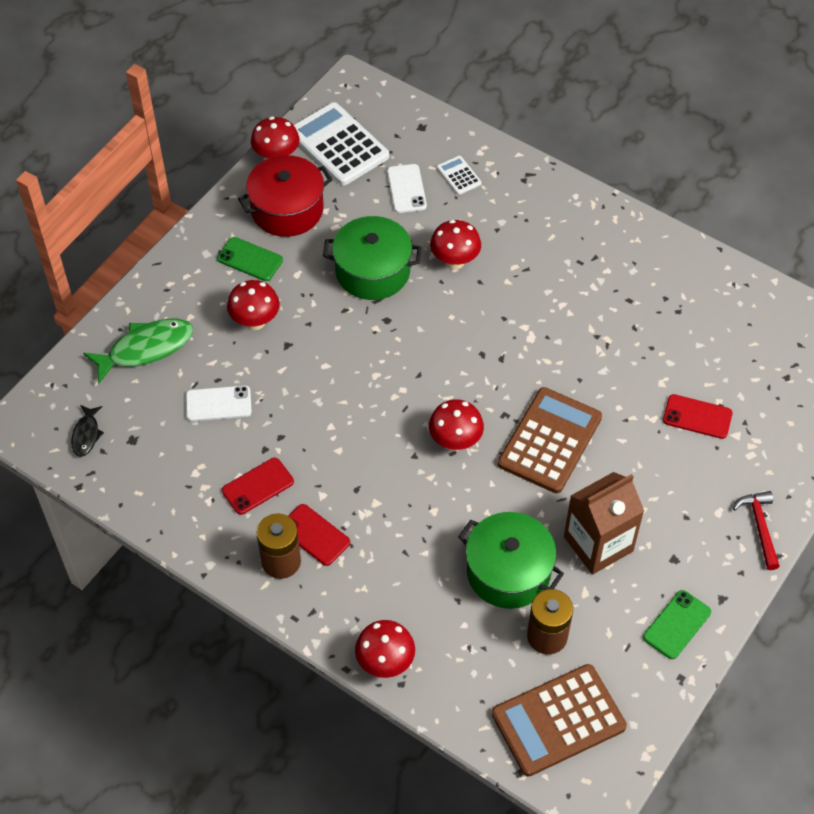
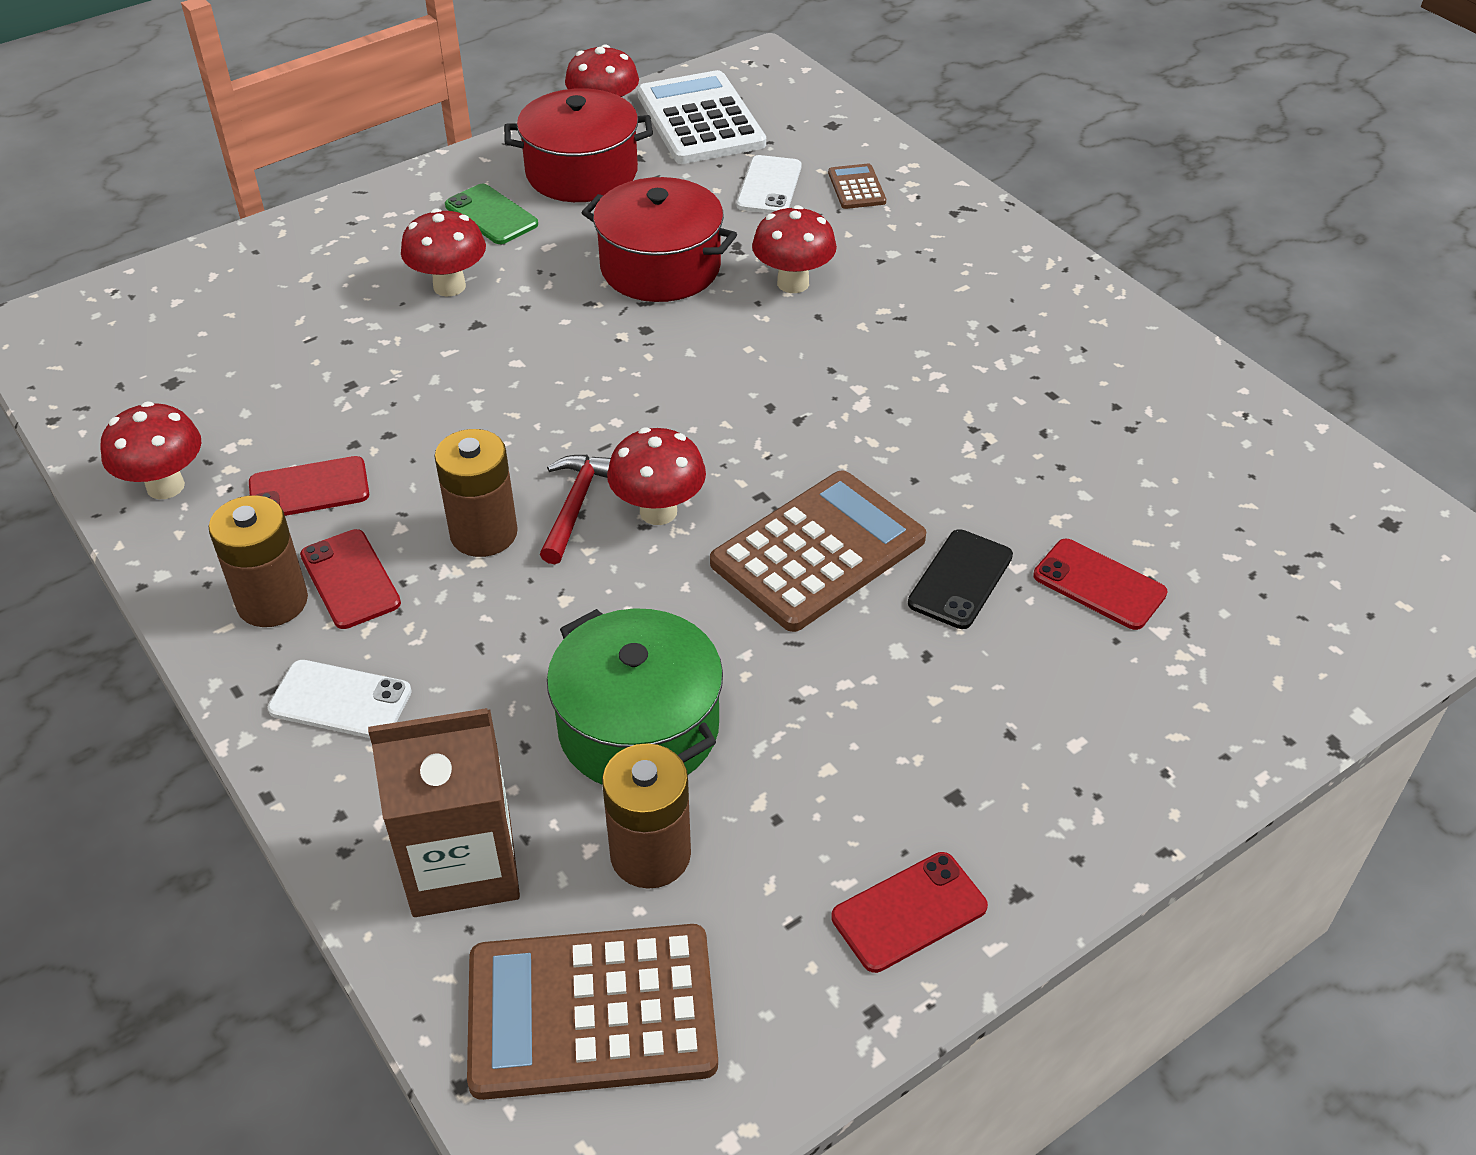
camera: 20 degrees right, 10 degrees down
black fish [71,405,104,457] -> none
green fish [83,319,193,384] -> none
white phone [186,385,252,421] -> white phone moved to [268,660,412,738]
green pot [323,216,422,300] -> red pot [582,177,737,302]
red mushroom [355,620,415,678] -> red mushroom moved to [101,402,201,499]
white calculator [437,156,482,195] -> brown calculator [828,164,886,209]
brown carton [564,472,644,574] -> brown carton moved to [368,708,520,917]
green phone [643,590,711,659] -> red phone [831,852,988,973]
red hammer [733,491,780,570] -> red hammer moved to [540,455,611,564]
none -> brown battery [434,429,518,557]
none -> black phone [908,529,1013,629]

